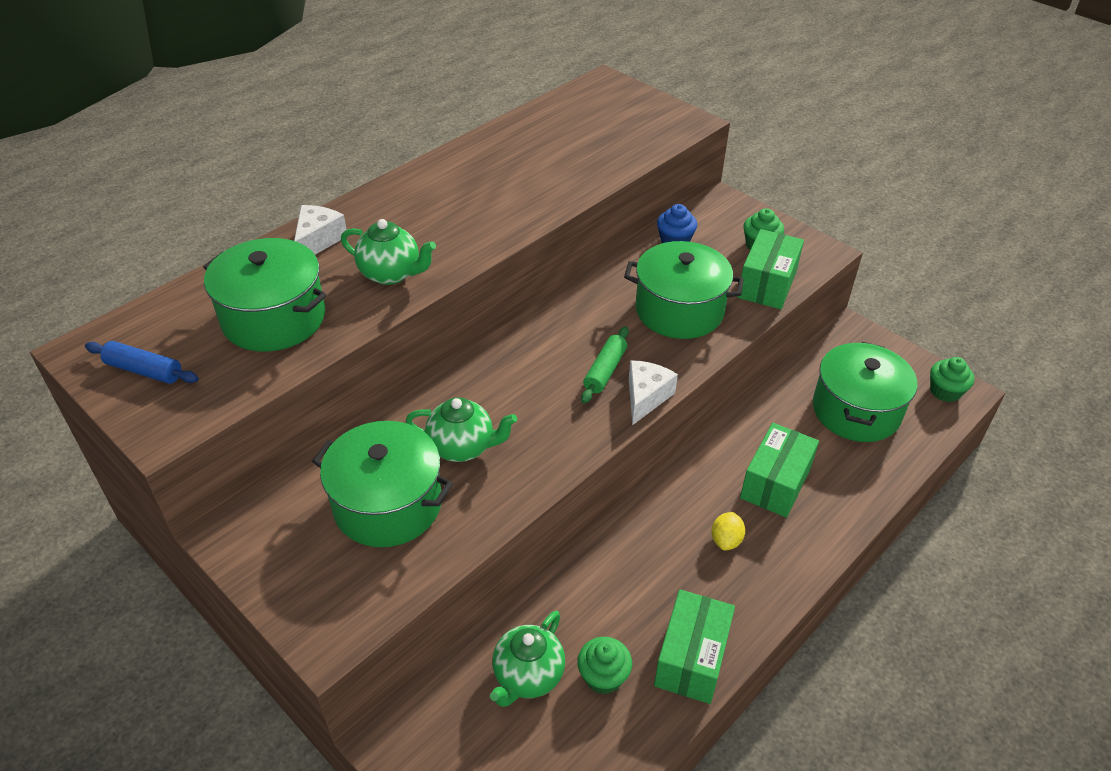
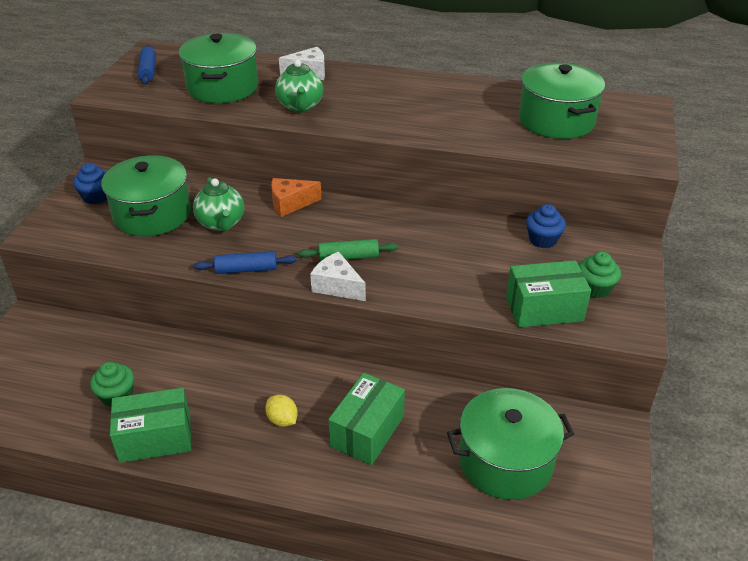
camera: 60 degrees right, 5 degrees down
green teapot [490,611,565,707] -> none
green pot [624,241,744,339] -> green pot moved to [519,62,605,139]
white cheese [629,360,678,425] -> white cheese turned 135 degrees counterclockwise [310,252,366,301]
yellow lemon [712,512,745,550] -> yellow lemon turned 60 degrees clockwise [265,395,298,427]
green box [740,423,819,518] -> green box turned 60 degrees counterclockwise [328,373,405,465]
green cupcake [930,357,974,402] -> none
none -> blue cupcake [73,163,107,204]
none -> blue rolling pin [194,251,297,274]
none -> orange cheese [271,178,322,217]

